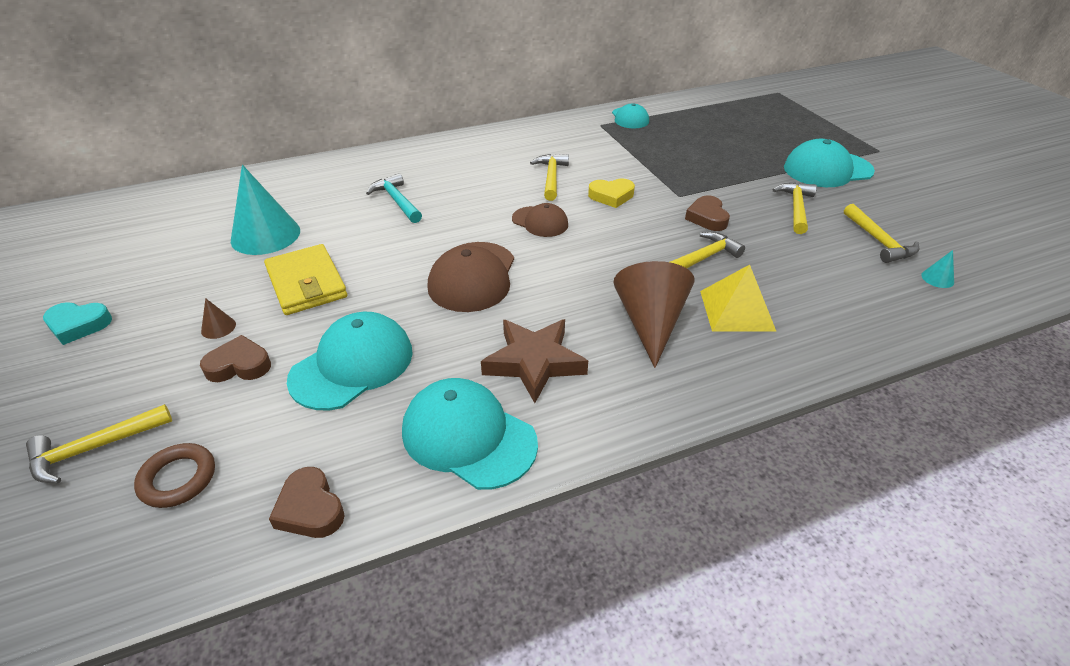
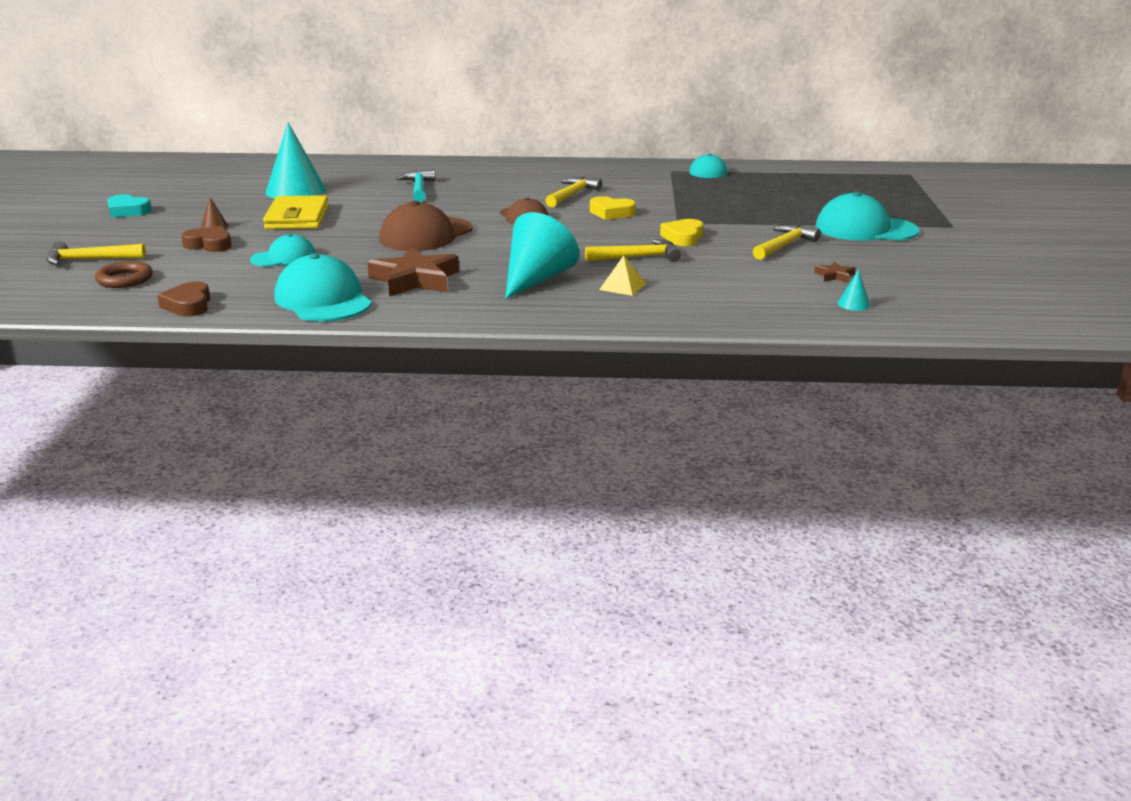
camera: 25 degrees right, 15 degrees down
turquoise cap [287,312,413,410] -> turquoise cap [250,234,316,267], size x0.60
brown cone [613,261,695,368] -> turquoise cone [505,212,579,299]
brown heart [685,195,730,231] -> yellow heart [660,219,704,246]
yellow pyramid [700,265,777,332] -> yellow pyramid [599,255,646,296], size x0.60
yellow hammer [844,204,919,263] -> brown star [814,261,856,283]

